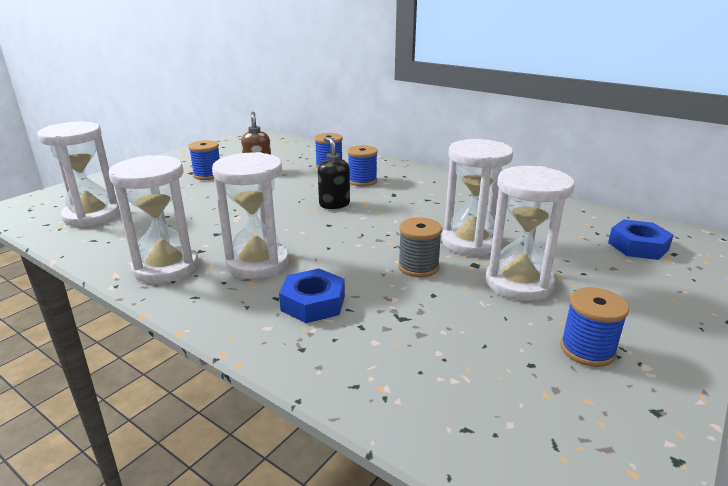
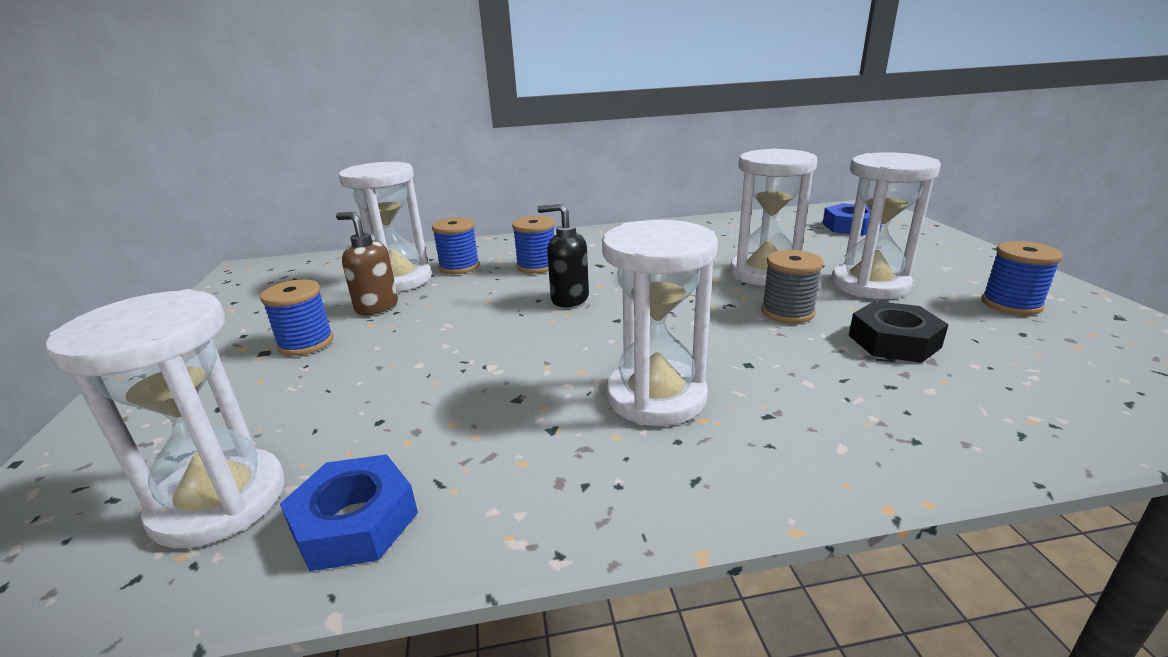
camera: 45 degrees left, 0 degrees up
white hourglass [109,155,199,284] -> white hourglass moved to [339,162,432,292]
blue nut [279,269,345,323] -> blue nut moved to [280,454,418,571]
none -> black nut [849,301,949,363]

